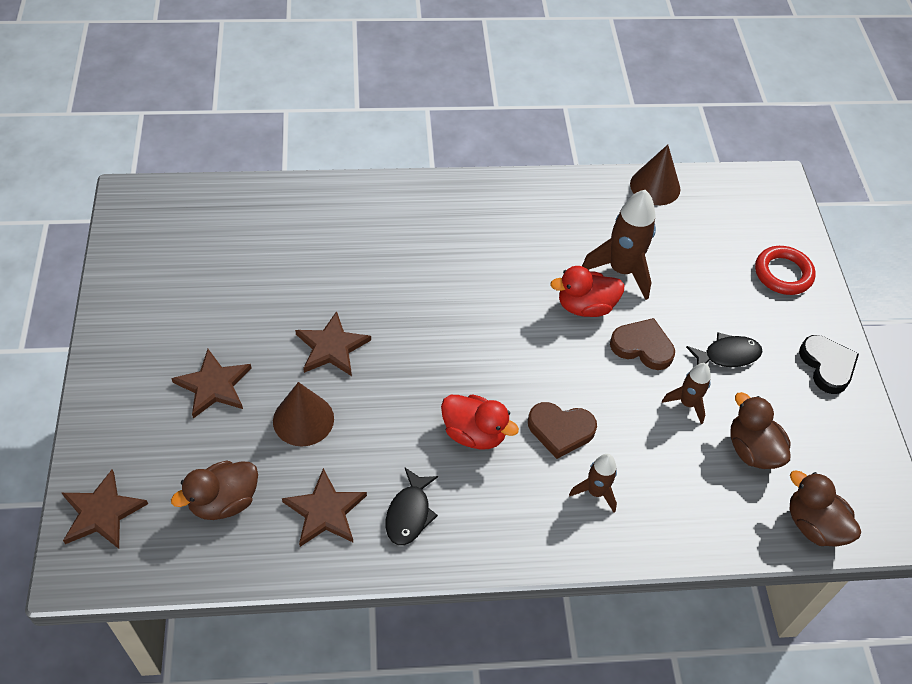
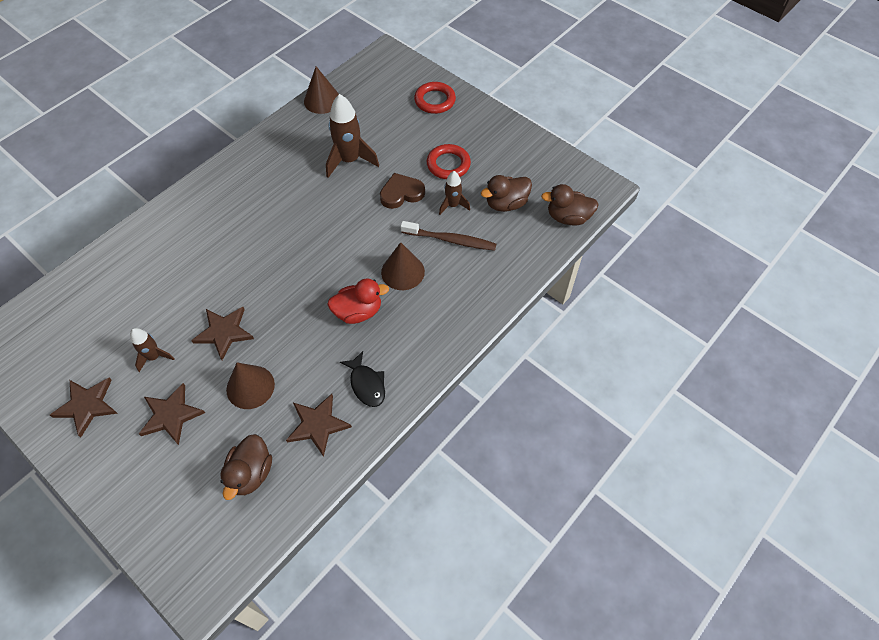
camera: 40 degrees left, 5 degrees up
brown star [62,469,148,549] -> brown star moved to [50,378,118,437]
brown heart [528,402,597,459] -> brown cone [381,242,425,290]
red duck [550,266,625,317] -> none
brown rocket [569,454,617,512] -> brown rocket moved to [130,328,175,372]
black fish [686,333,762,367] -> red ring [427,144,471,179]
brown duck [731,392,790,469] -> brown duck turned 45 degrees counterclockwise [481,175,532,212]
black heart [799,335,859,394] -> none
none -> brown toothbrush [401,221,496,251]

